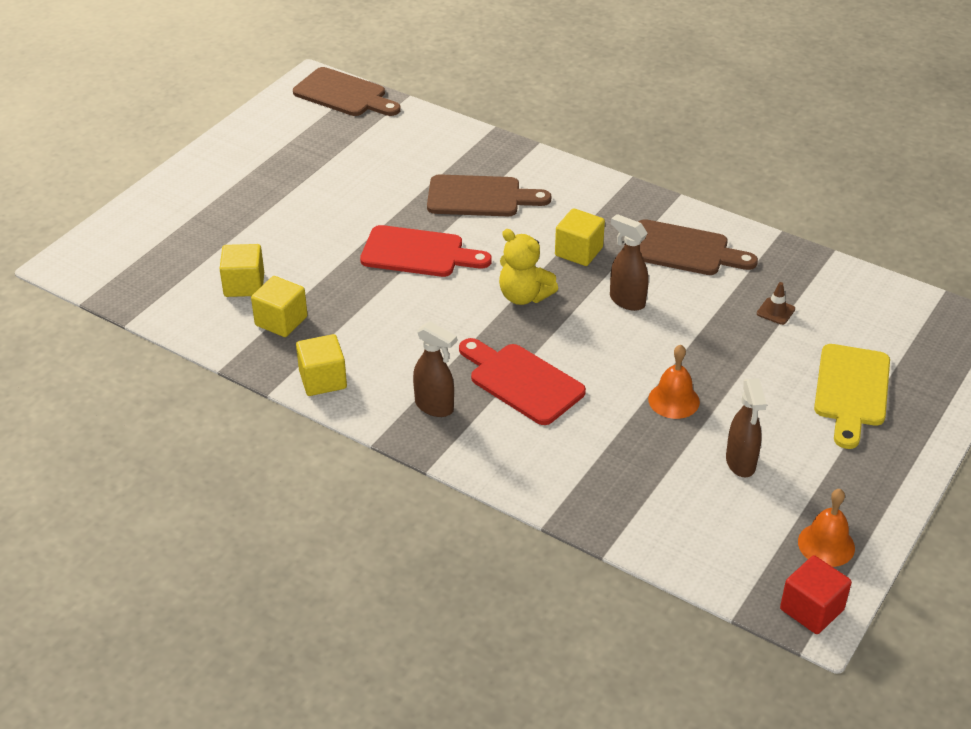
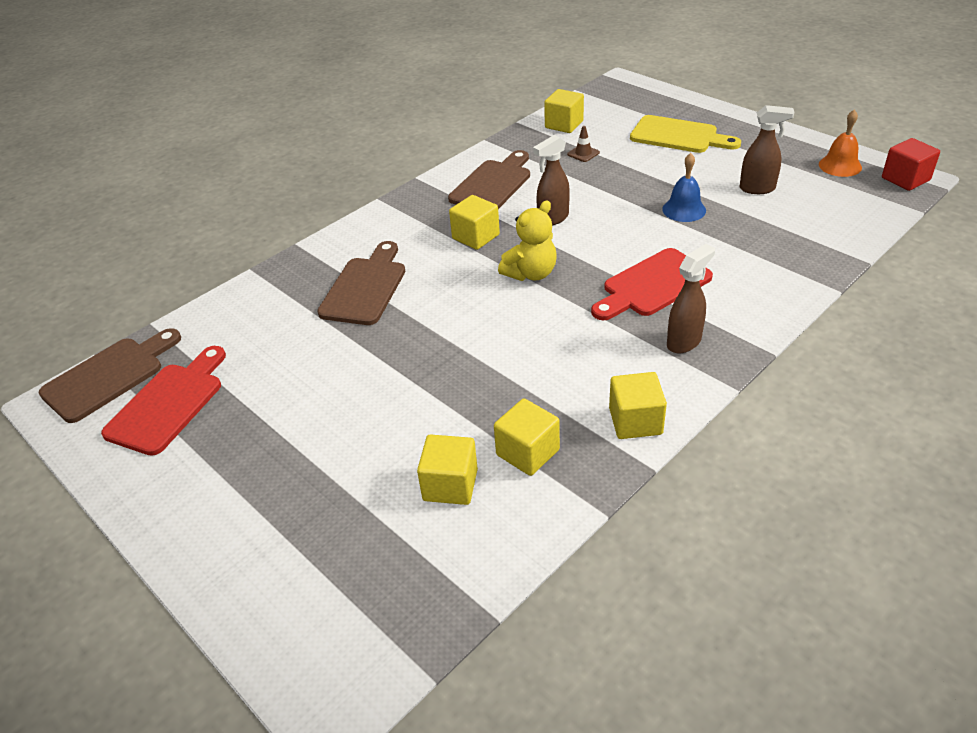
camera: 75 degrees left, 0 degrees up
red cutting board [360,225,492,277] -> red cutting board moved to [101,346,226,456]
orange bell [648,345,700,419] -> blue bell [662,153,706,222]
none -> yellow cube [544,89,584,133]

